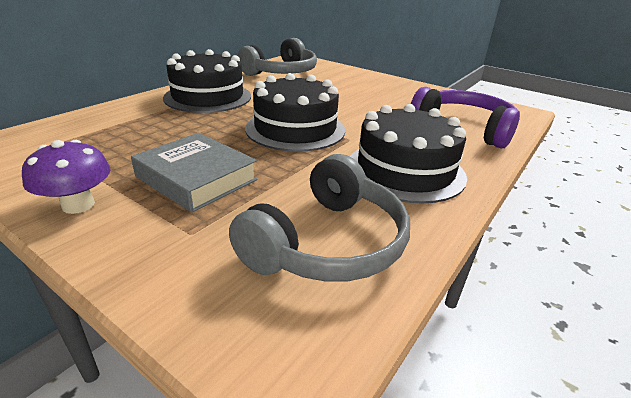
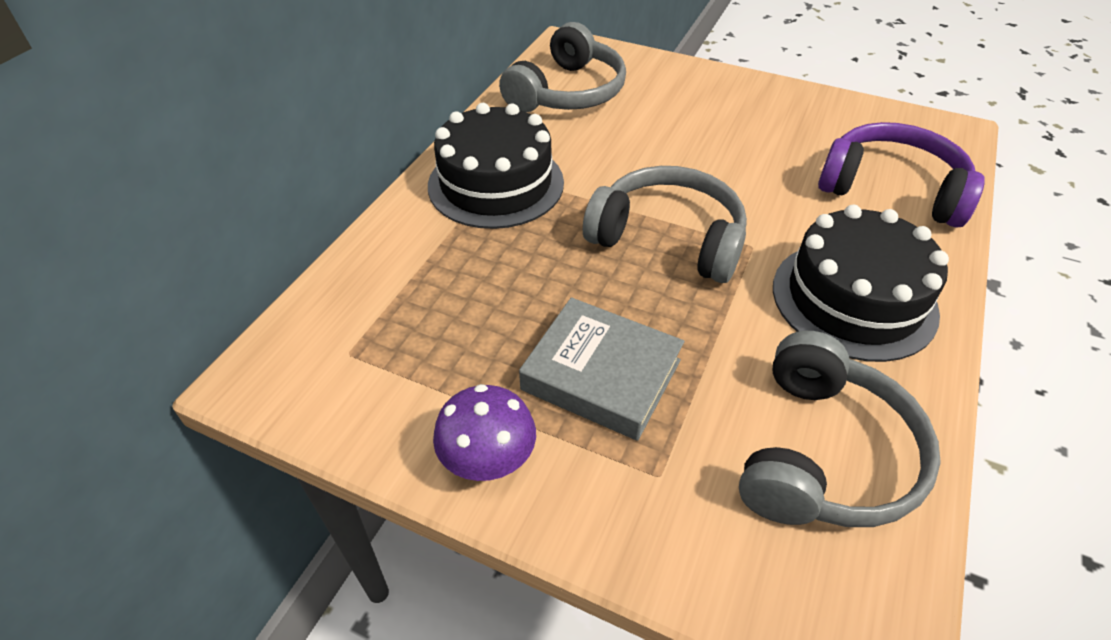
camera: 10 degrees left, 15 degrees up
black cake [245,73,345,152] -> grey headphones [583,166,747,283]

